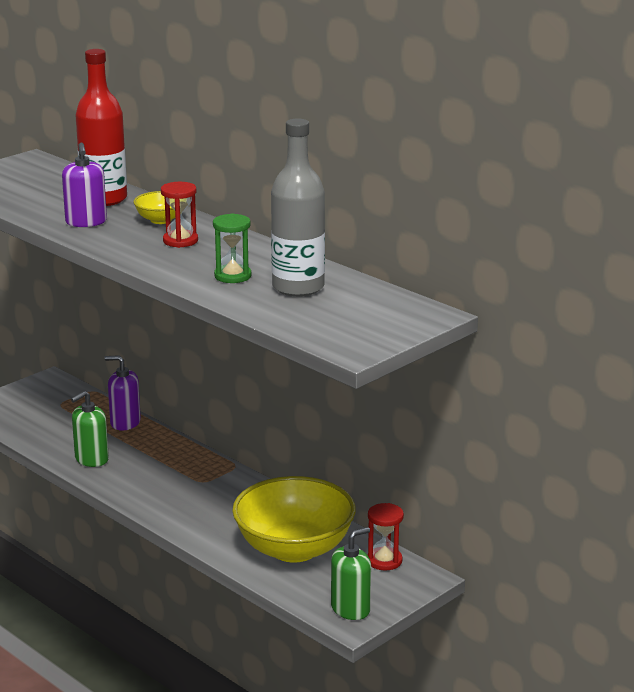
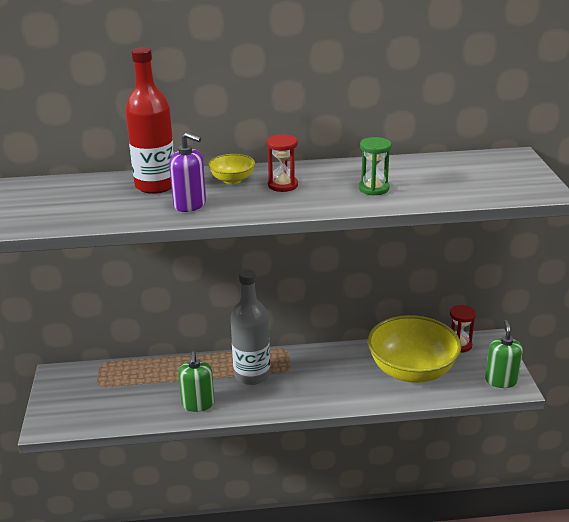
camera: 50 degrees left, 5 degrees up
purple soap dispenser [104,355,141,430] -> none
grey bottle [271,118,325,297] -> grey bottle moved to [231,269,270,385]

